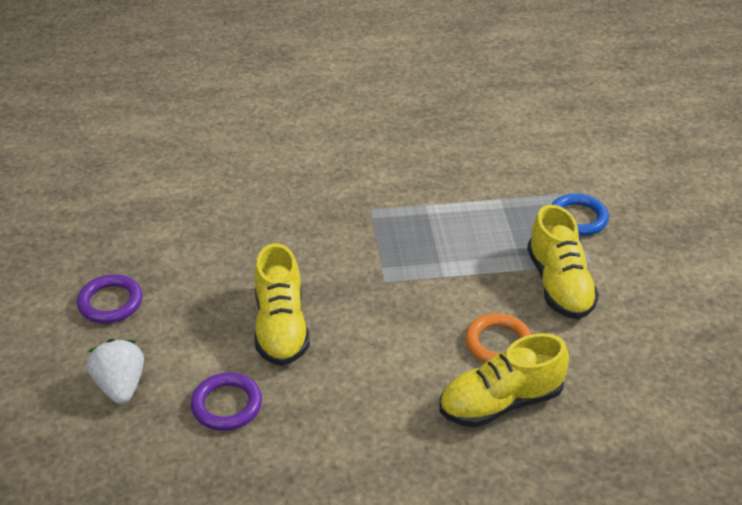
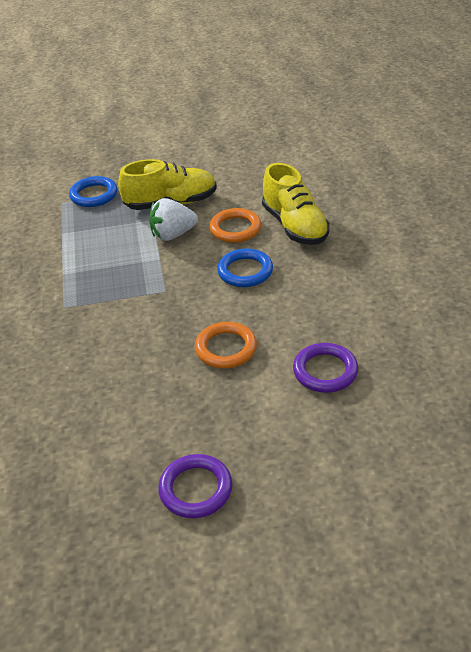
camera: 90 degrees left, 0 degrees up
white strawberry [87,339,144,404] -> white strawberry moved to [149,198,198,241]
yellow shoe [254,243,310,366] -> orange ring [195,322,257,368]
none -> blue ring [217,248,273,287]

